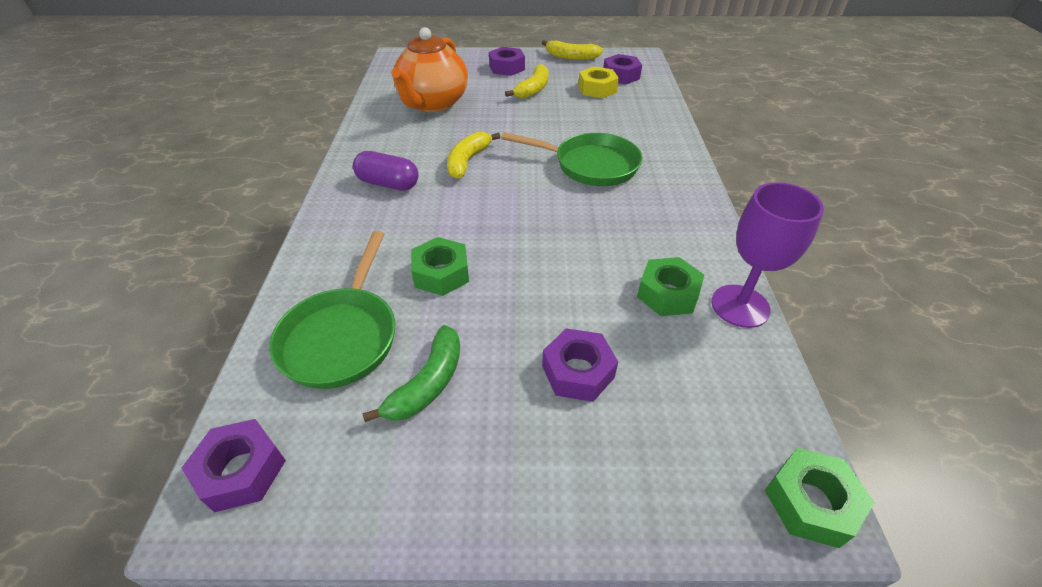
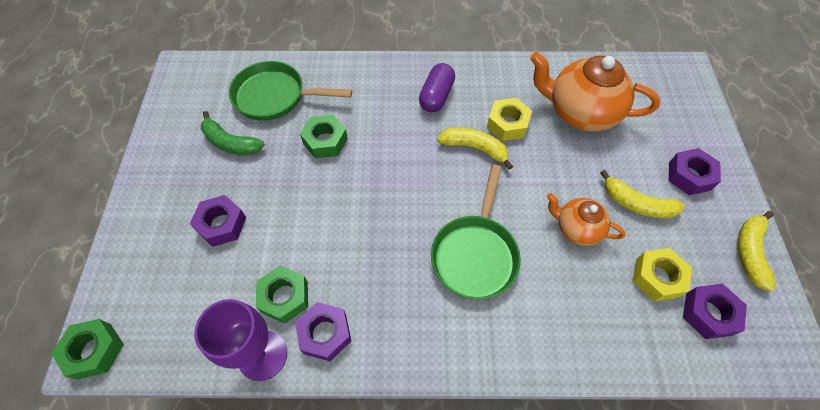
camera: 90 degrees right, 15 degrees up
purple nut [182,419,286,513] -> purple nut moved to [295,302,351,362]
none -> yellow nut [487,98,532,141]
none -> orange teapot [547,193,625,246]

